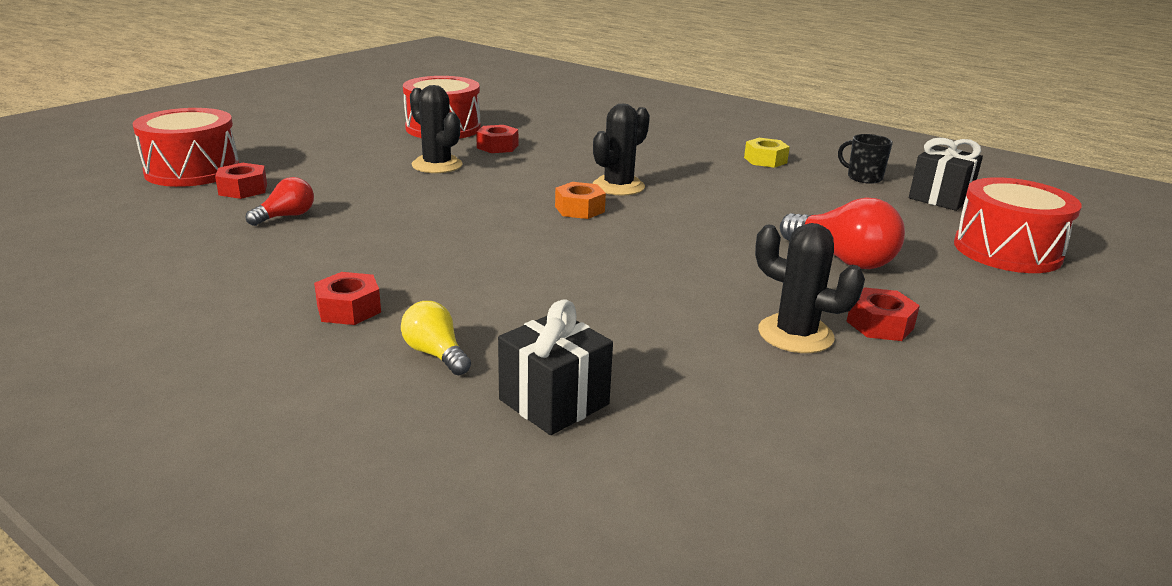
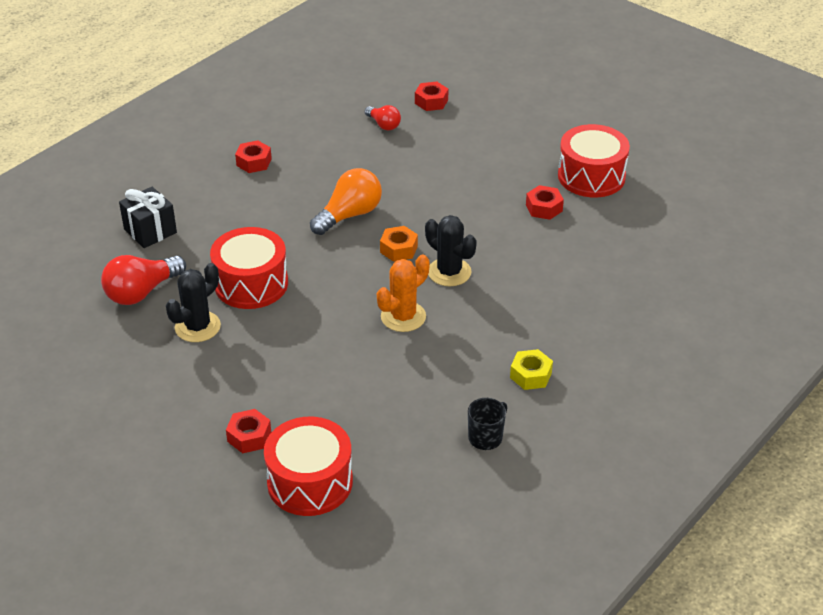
camera: 95 degrees right, 15 degrees up
red drum [133,108,239,187] -> red drum moved to [210,227,288,309]
yellow light bulb [401,301,471,375] -> none
black cactus [410,85,463,173] -> none
red light bulb [780,197,905,269] -> red light bulb moved to [101,255,186,305]
red nut [846,287,920,341] -> red nut moved to [226,409,271,453]
black gift [909,138,983,211] -> none
none -> orange light bulb [310,168,382,235]
none -> orange cactus [377,254,430,332]

